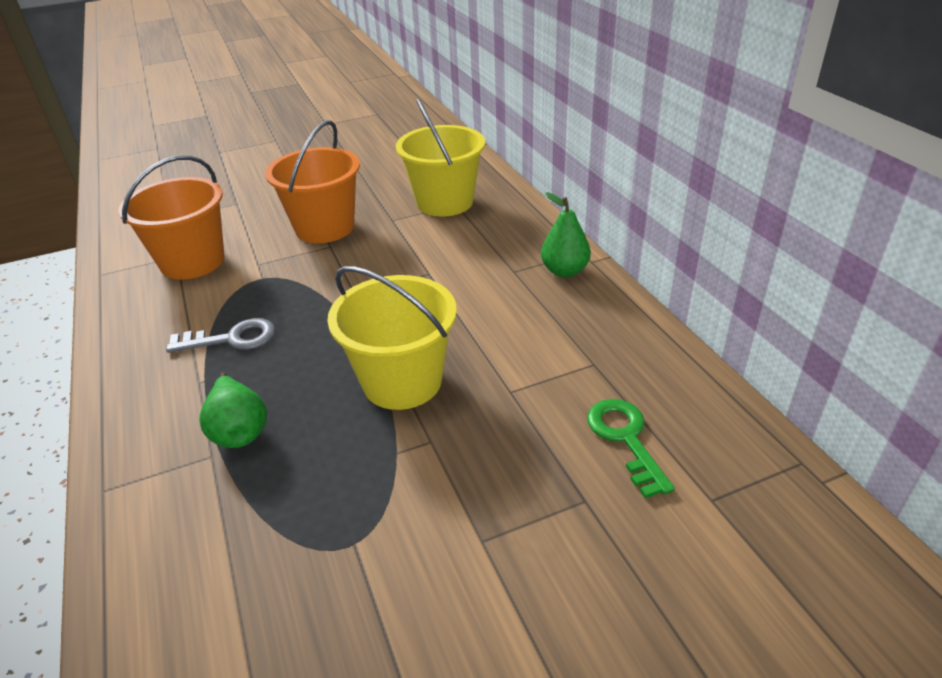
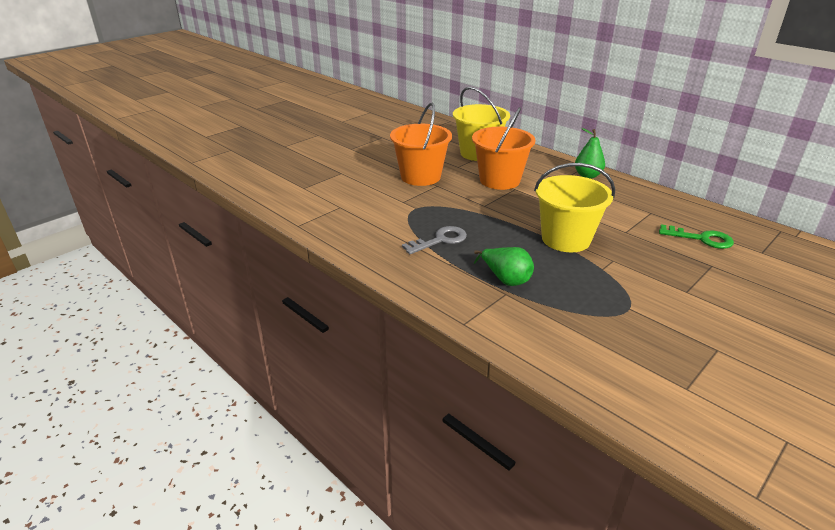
camera: 25 degrees left, 5 degrees down
orange bucket [119,155,225,280] -> orange bucket moved to [472,107,535,190]
green key [587,399,675,498] -> green key turned 150 degrees clockwise [659,224,734,249]

